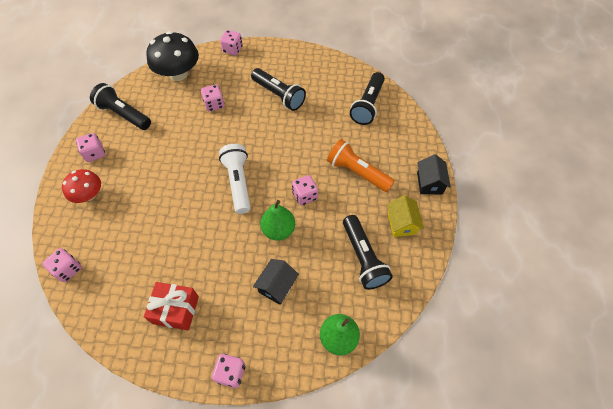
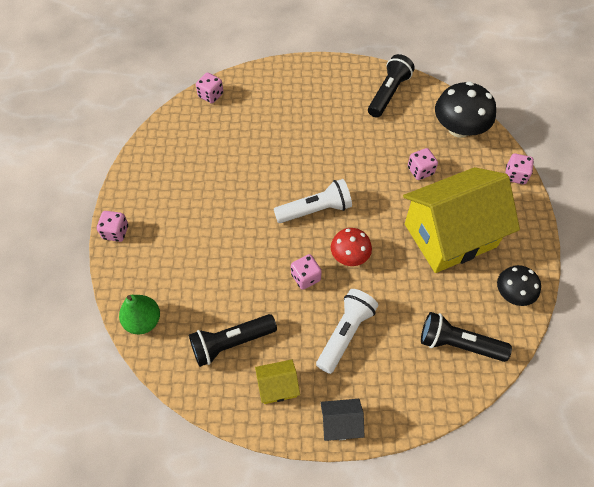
camera: 85 degrees right, 0 degrees up
red mushroom [62,169,101,203] -> red mushroom moved to [331,228,372,266]
pink dice [76,133,105,162] -> none
red gift [144,282,199,330] -> none
black flashlight [251,68,306,111] -> yellow house [403,167,520,273]
black house [253,259,299,305] -> none
green pear [260,200,295,241] -> none
orange flashlight [327,139,395,192] -> white flashlight [316,289,378,374]
none -> black mushroom [497,265,541,306]

